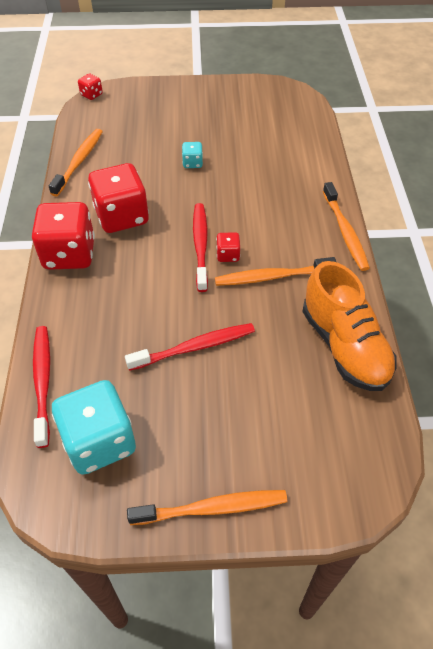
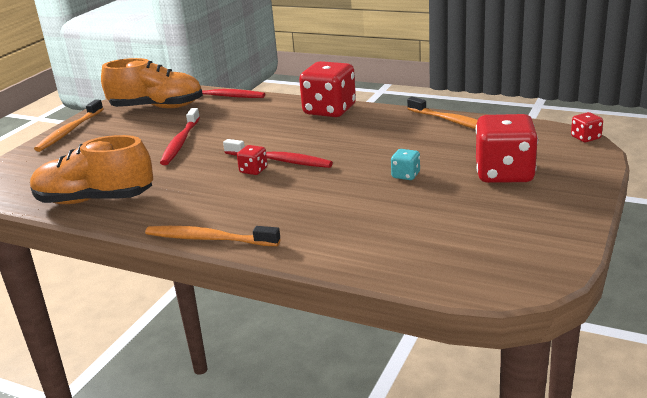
camera: 120 degrees right, 25 degrees down
turquoise dice [52,380,136,474] -> orange shoe [101,58,203,108]
red dice [88,163,149,233] -> red dice moved to [476,114,538,183]
orange toothbrush [215,257,336,286] -> none

